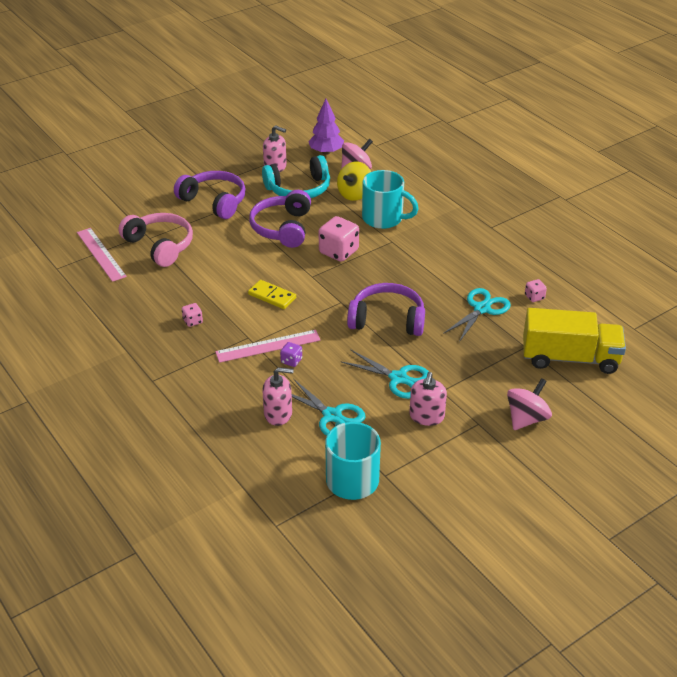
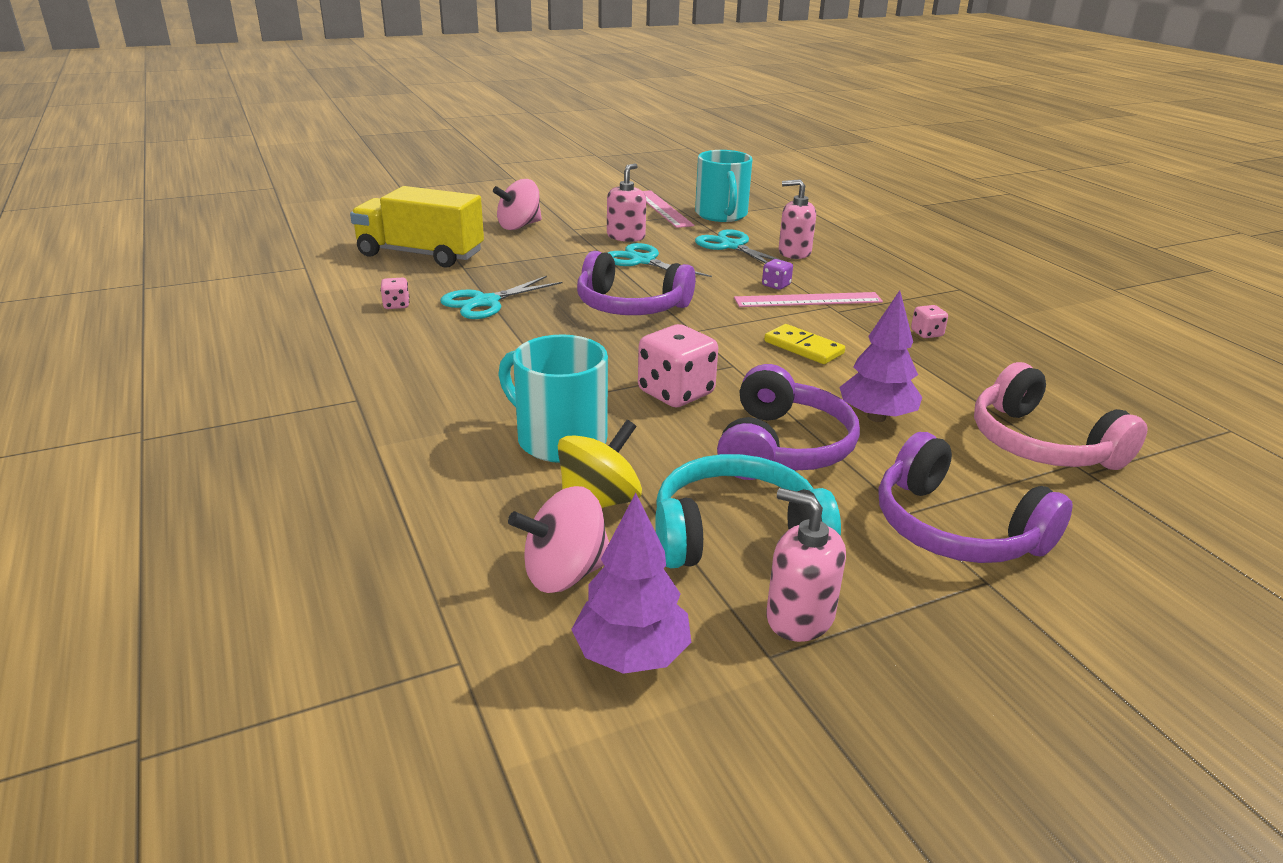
camera: 170 degrees left, 10 degrees down
pink ruler [77,228,127,282] -> pink ruler moved to [643,190,694,228]
none -> purple tree [840,290,922,422]

